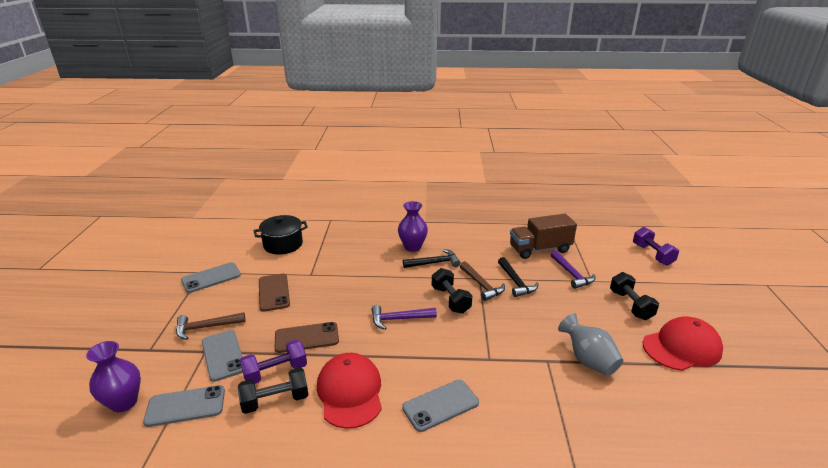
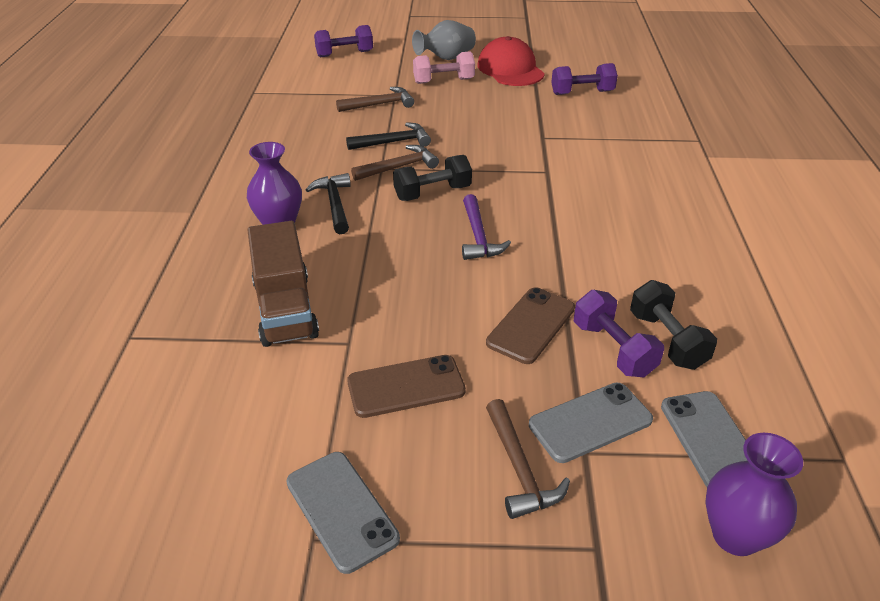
camera: 90 degrees left, 10 degrees up
black pot [254,215,308,254] -> none
brown phone [275,322,339,353] -> brown phone turned 45 degrees clockwise [486,287,575,364]
red cap [317,353,382,429] -> none
grey phone [402,380,479,432] -> none
brown truck [510,214,577,259] -> brown truck moved to [247,221,319,347]
purple hammer [551,250,595,289] -> brown hammer [336,87,414,112]
grey vase [558,313,623,376] -> grey vase moved to [412,20,476,60]
black dumbbell [610,272,659,320] -> pink dumbbell [413,51,475,84]
none -> purple dumbbell [551,63,618,95]

